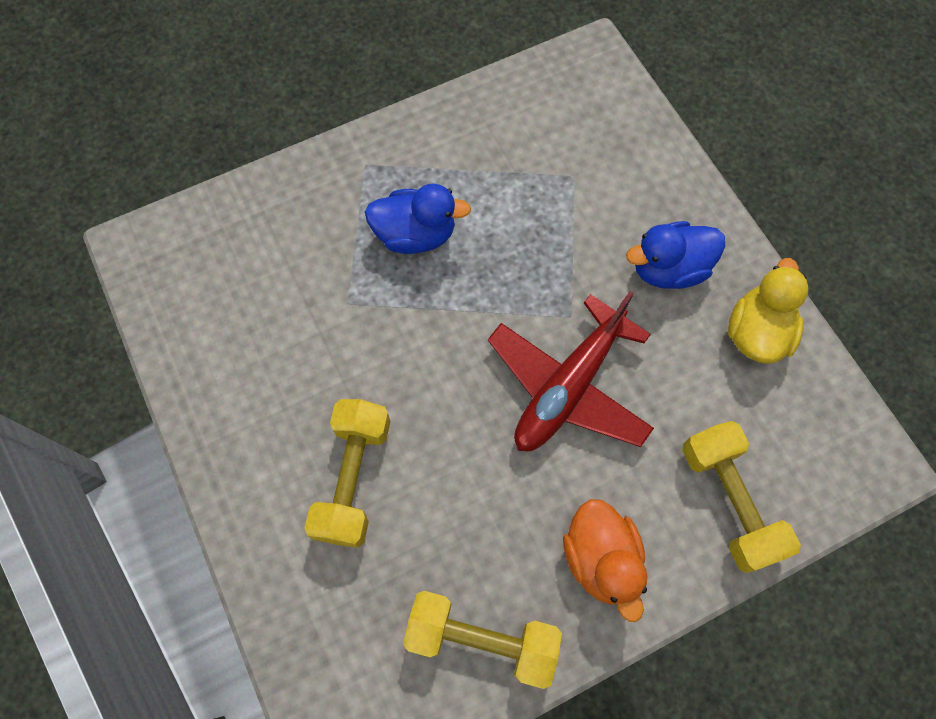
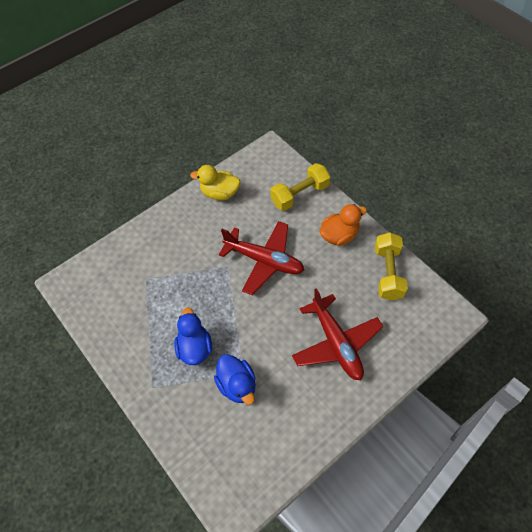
camera: 100 degrees left, 10 degrees down
yellow dumbbell [304,399,391,548] -> red plane [292,288,383,380]
blue duck [626,221,725,289] -> blue duck moved to [214,354,256,405]

